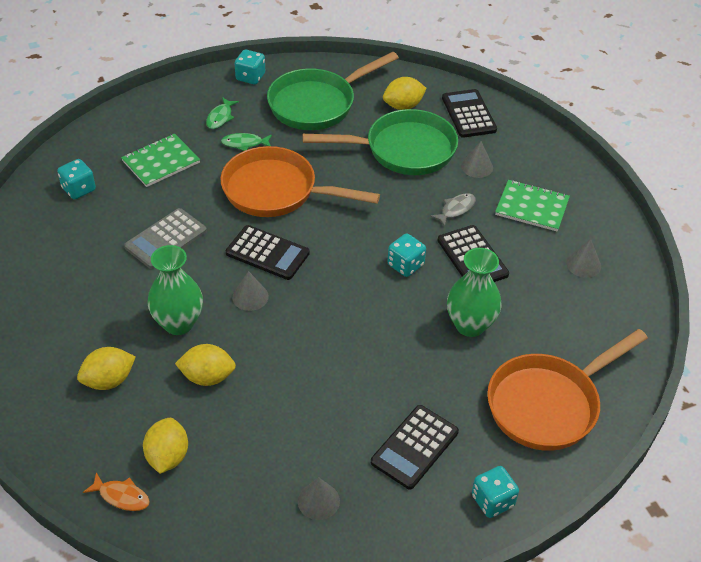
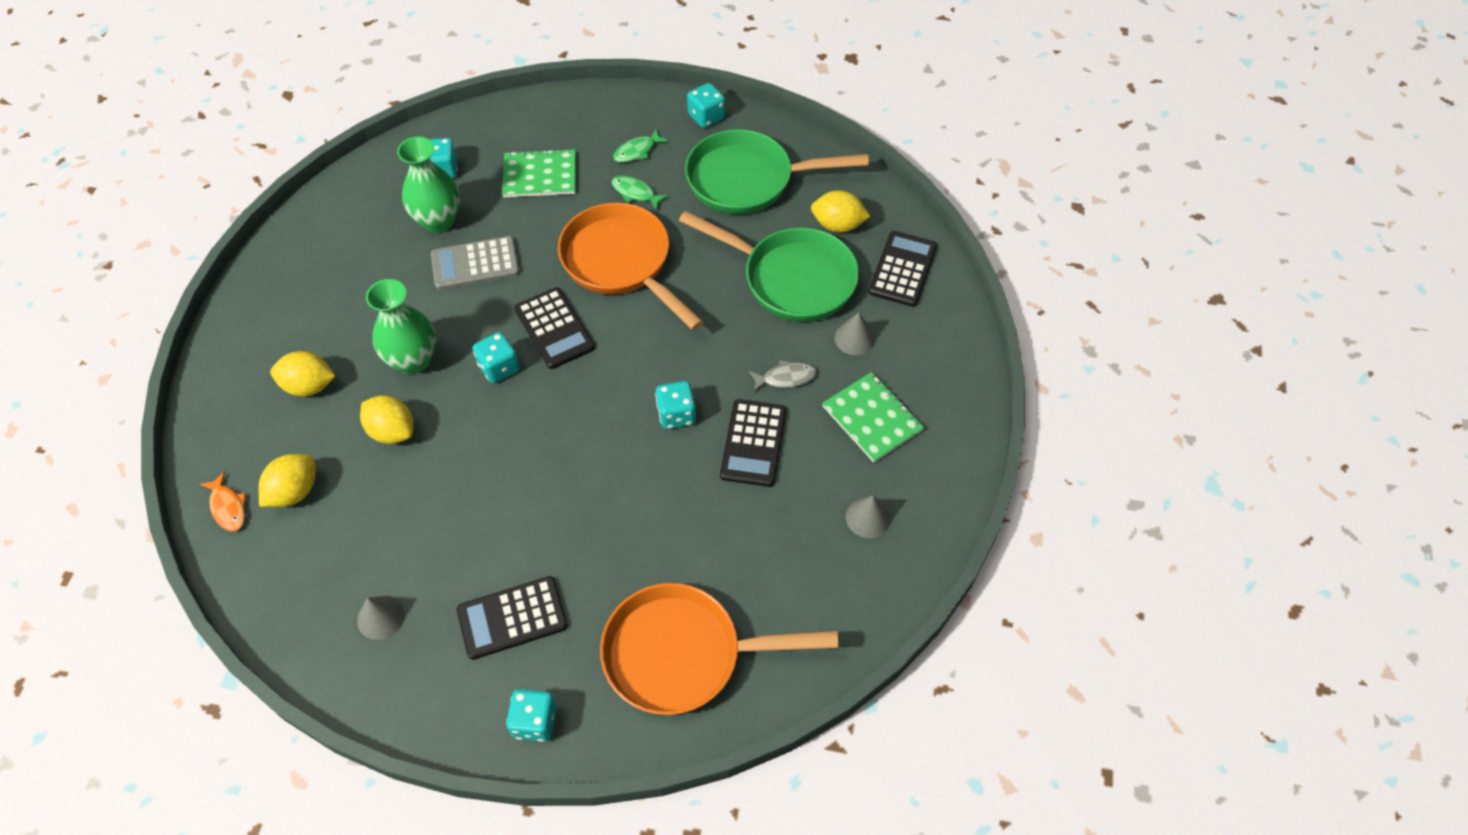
camera: 35 degrees right, 10 degrees up
grey cone [232,271,269,311] -> turquoise dice [473,332,520,383]
green vase [447,248,502,337] -> green vase moved to [397,137,460,233]

